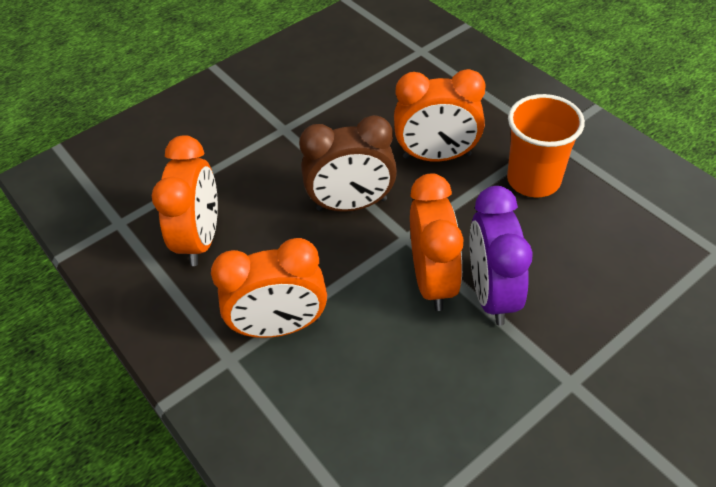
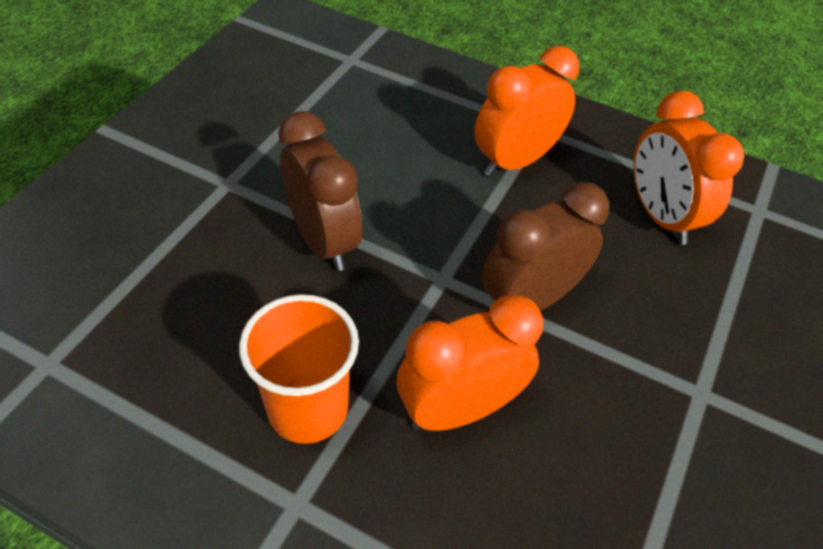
camera: 150 degrees right, 0 degrees up
orange clock [410,174,464,311] -> none
purple clock [470,186,533,325] -> brown clock [278,111,362,271]

